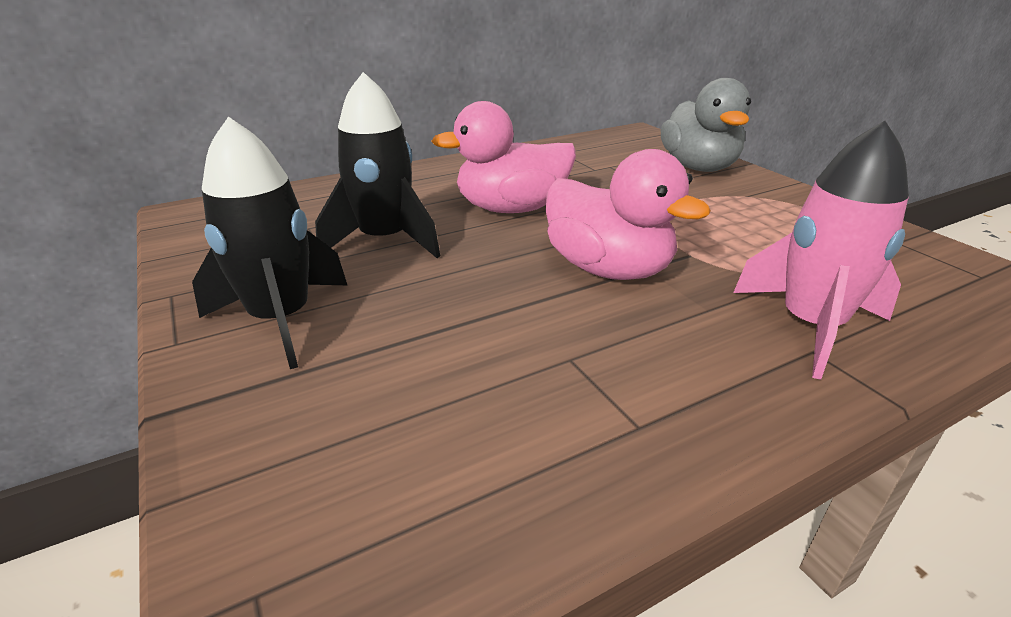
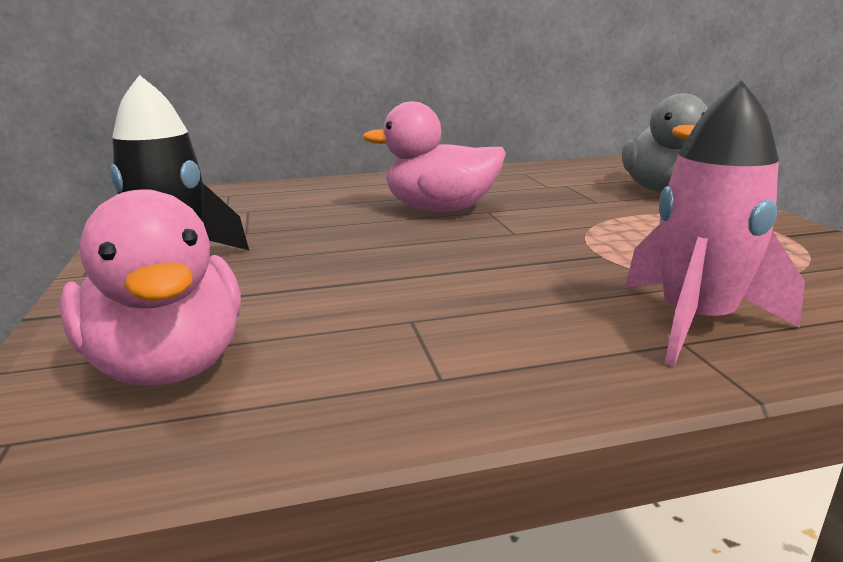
camera: 15 degrees right, 10 degrees down
black rocket [315,72,440,258] -> none
pink duck [546,149,711,280] -> pink duck moved to [60,189,241,386]

